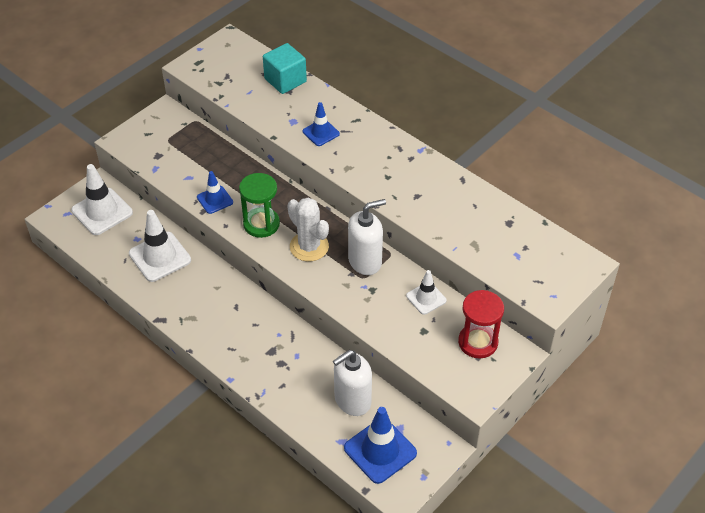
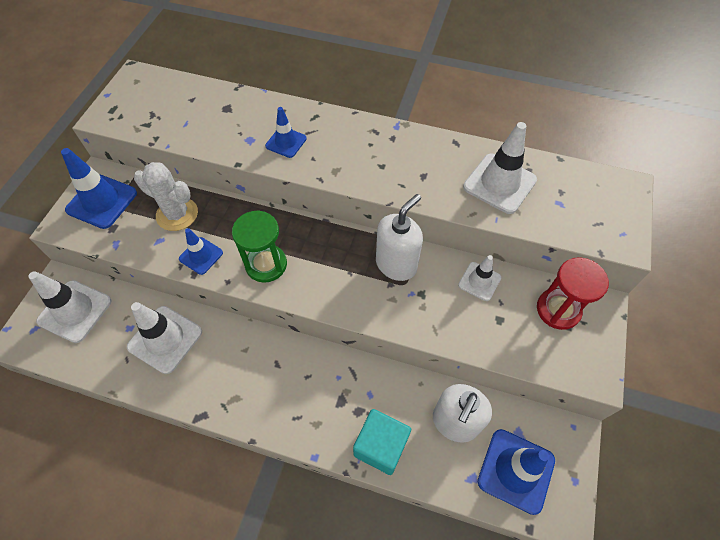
camera: 25 degrees left, 10 degrees up
turquoise cube [263,43,307,94] -> turquoise cube moved to [353,409,411,475]
white cactus [287,197,329,261] -> white cactus moved to [134,162,198,231]
none -> blue traffic cone [61,148,137,229]
none -> white traffic cone [463,122,537,214]

